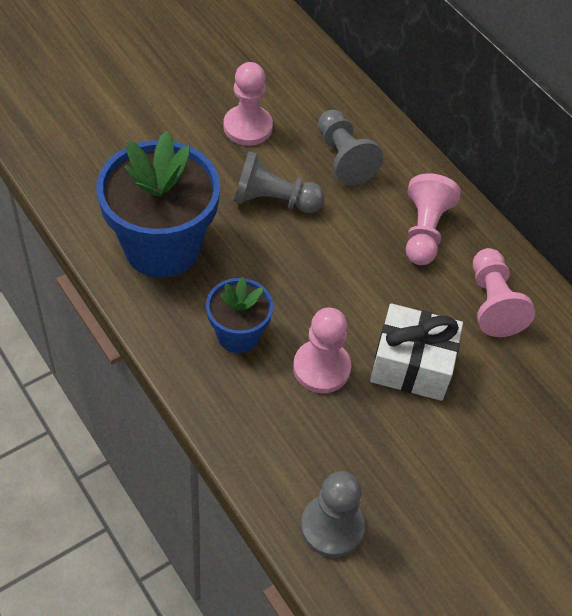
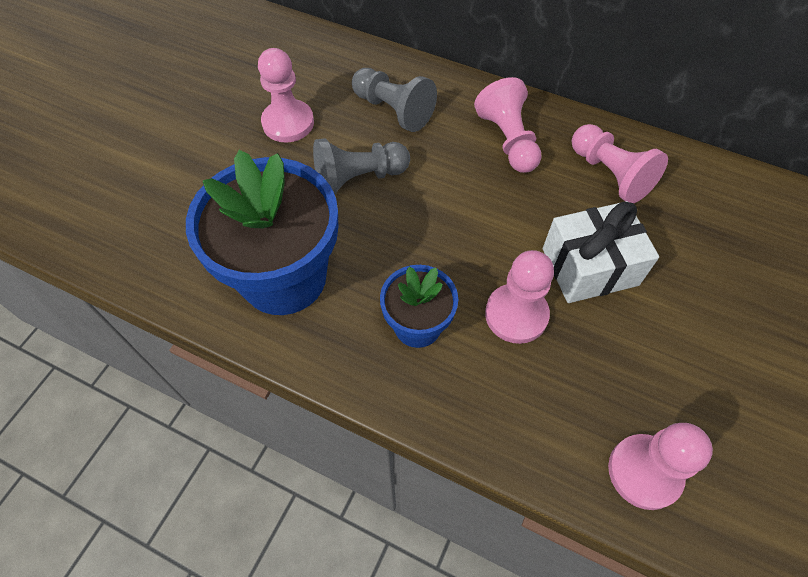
camera: 25 degrees left, 5 degrees up
grey pawn [301,471,365,558] -> pink pawn [608,423,713,510]

